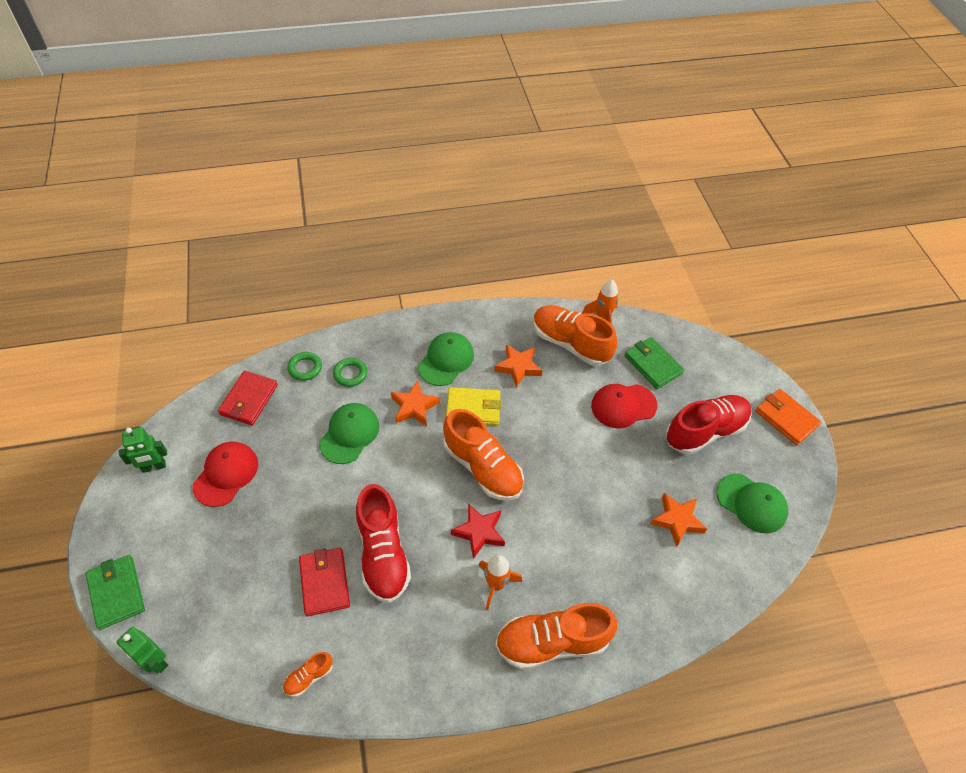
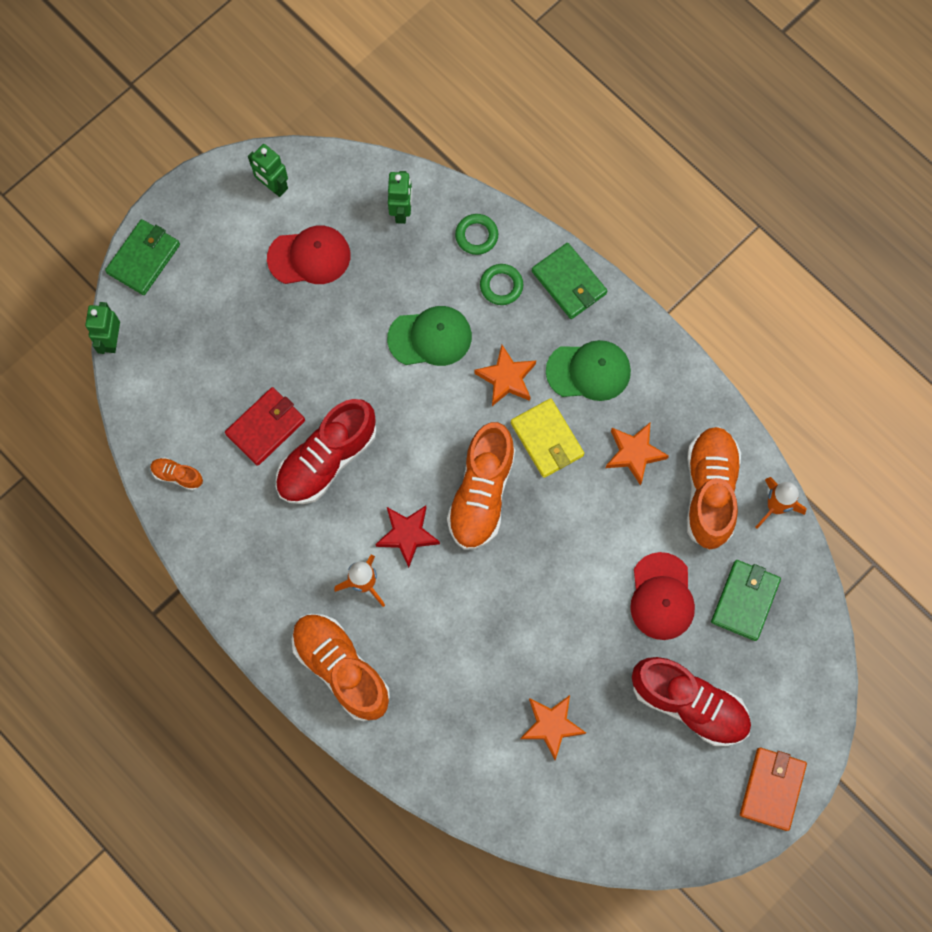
camera: 60 degrees right, 20 degrees up
red wallet [218,371,278,425] -> green robot [388,171,412,224]
red cap [591,384,657,429] -> red cap turned 135 degrees counterclockwise [630,552,695,640]
green cap [716,473,788,533] -> none
none -> green wallet [532,243,607,319]

